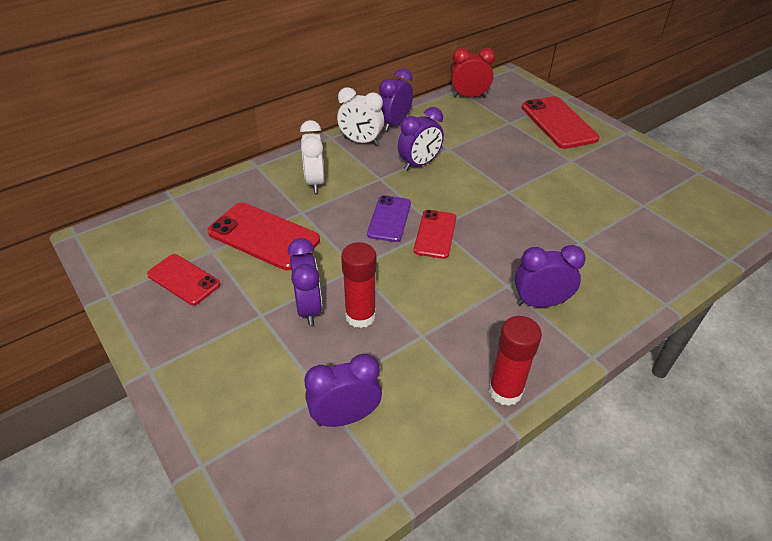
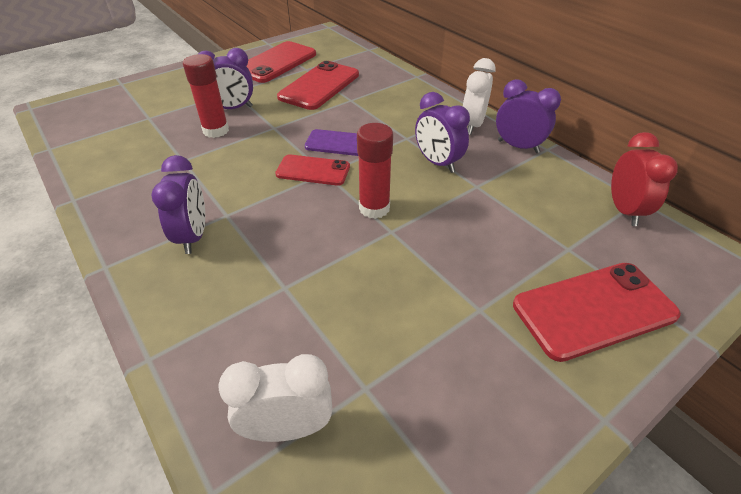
camera: 90 degrees right, 0 degrees up
red phone [147,254,220,305] -> red phone [246,41,316,83], size x1.60
white clock [300,120,325,193] -> white clock moved to [218,354,332,442]
purple clock [304,354,382,427] -> none
red glue stick [489,316,542,406] -> red glue stick moved to [357,123,393,219]

